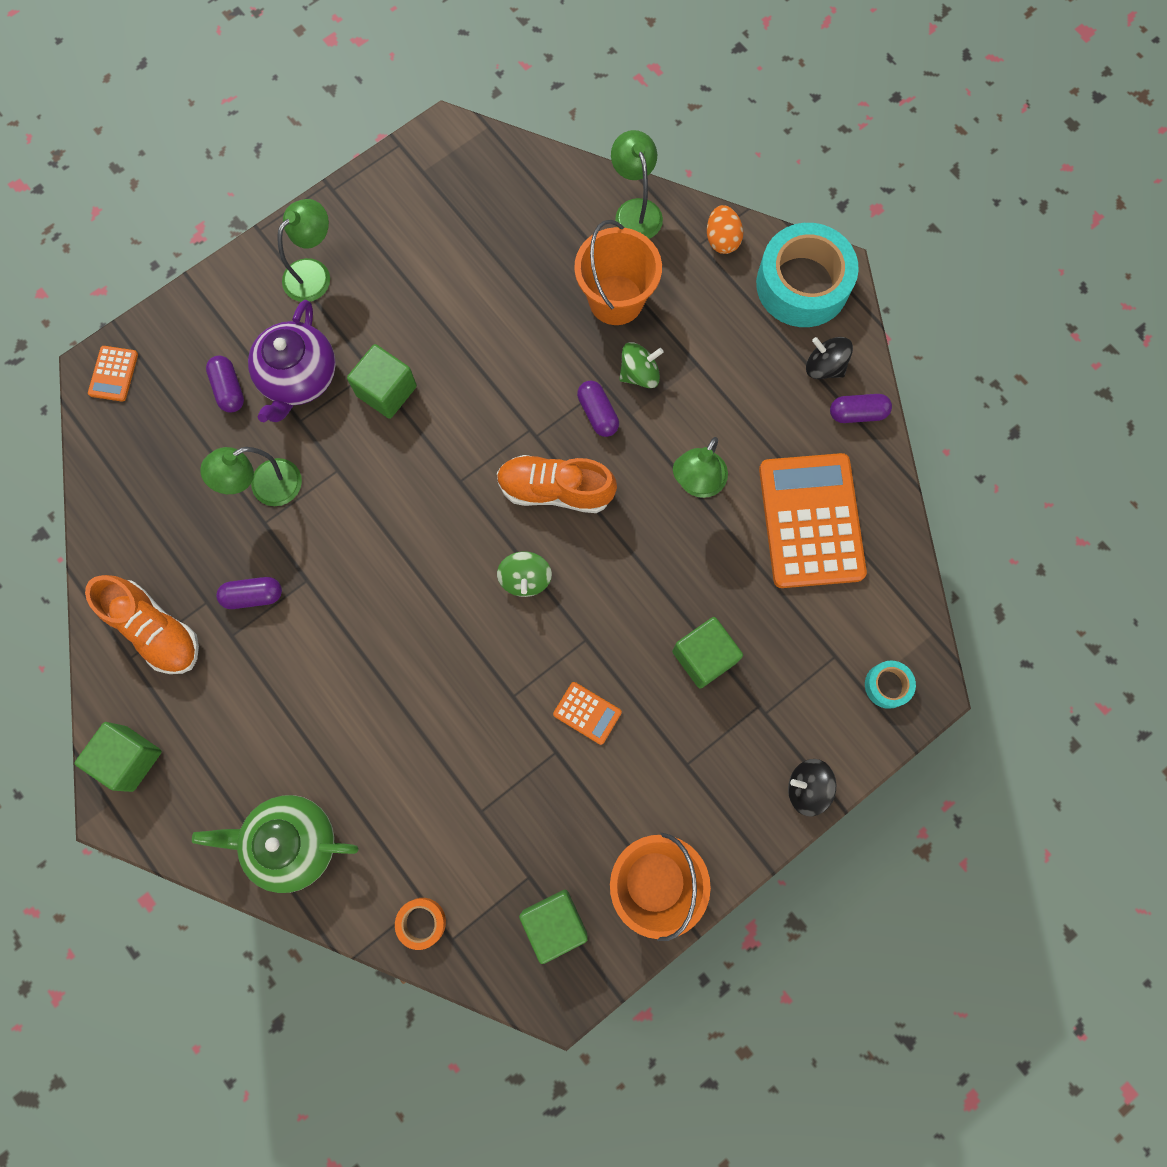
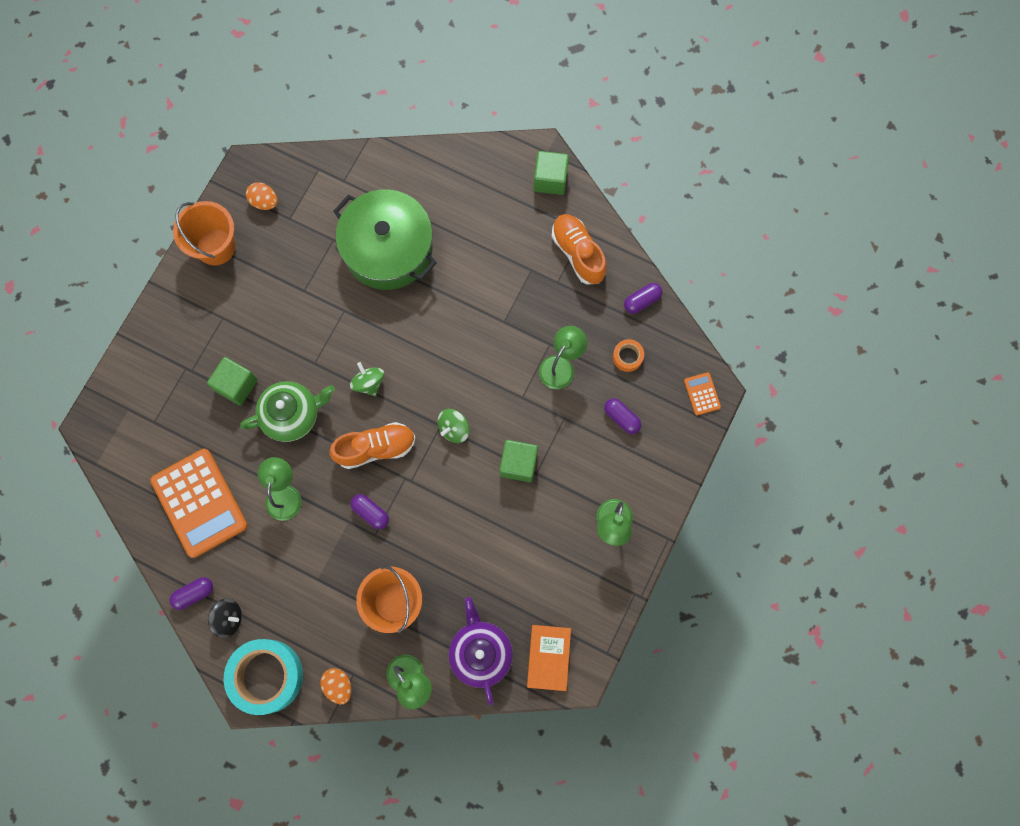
camera: 155 degrees right, 0 degrees up
orange shoe [85,575,199,674] -> orange shoe turned 45 degrees clockwise [552,214,607,285]
green teapot [192,795,359,893] -> green teapot moved to [240,381,335,442]
purple capsule [216,577,282,609] -> purple capsule moved to [624,283,663,314]
purple teapot [248,300,336,422] -> purple teapot moved to [448,597,513,705]
orange tape [395,898,446,950] -> orange tape moved to [613,339,644,372]
green cube [519,890,588,964] -> orange egg [246,182,278,210]
orange calculator [553,682,622,745] -> none
green spinning top [619,342,664,388] -> green spinning top moved to [437,409,469,443]
black spinning top [788,759,836,816] -> none
turquoise tape [865,660,916,709] -> none
none -> green pot [333,190,437,290]
none -> orange book [527,625,571,691]

